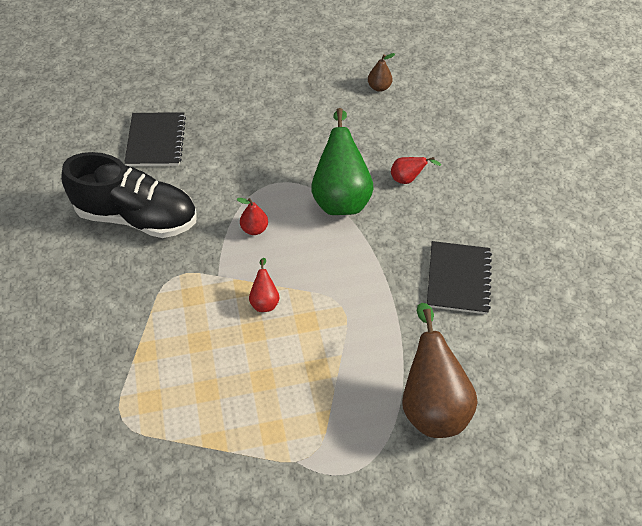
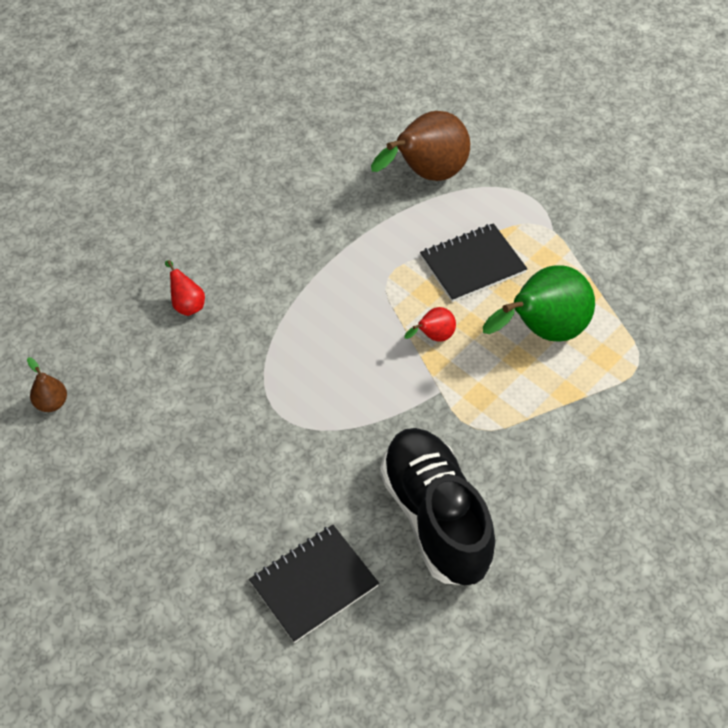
camera: 125 degrees left, 0 degrees up
red pear [237,198,268,235] -> none
green pear [311,108,374,215] -> green pear moved to [483,265,595,342]
black notebook [427,241,492,314] -> black notebook moved to [420,223,527,302]

